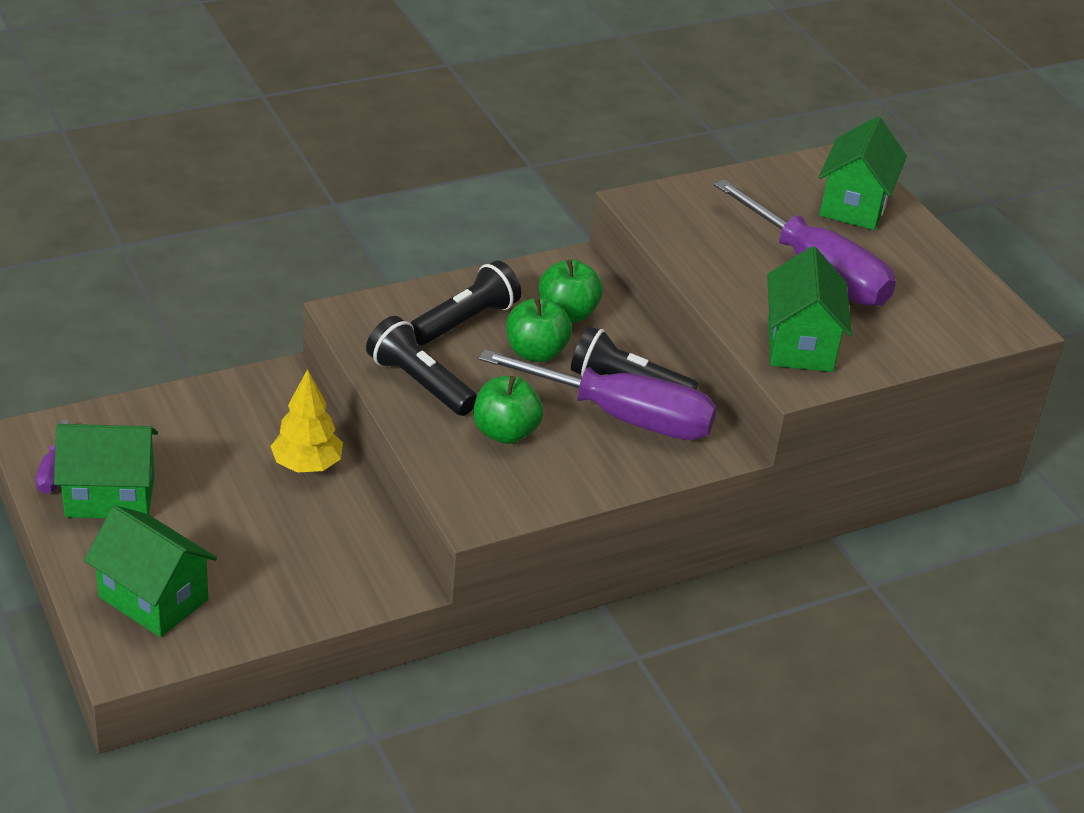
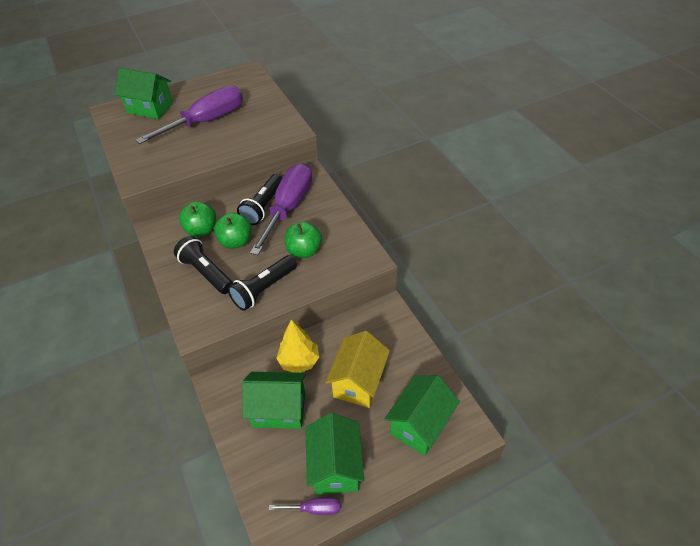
camera: 85 degrees left, 10 degrees up
green house [767,246,852,372] -> green house moved to [242,372,306,429]
none -> yellow house [325,331,390,408]

